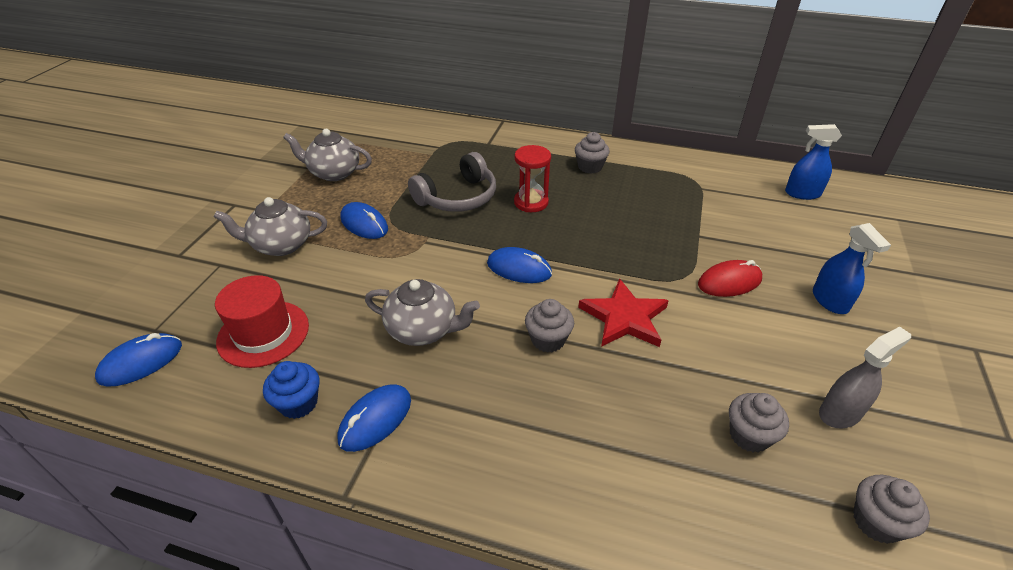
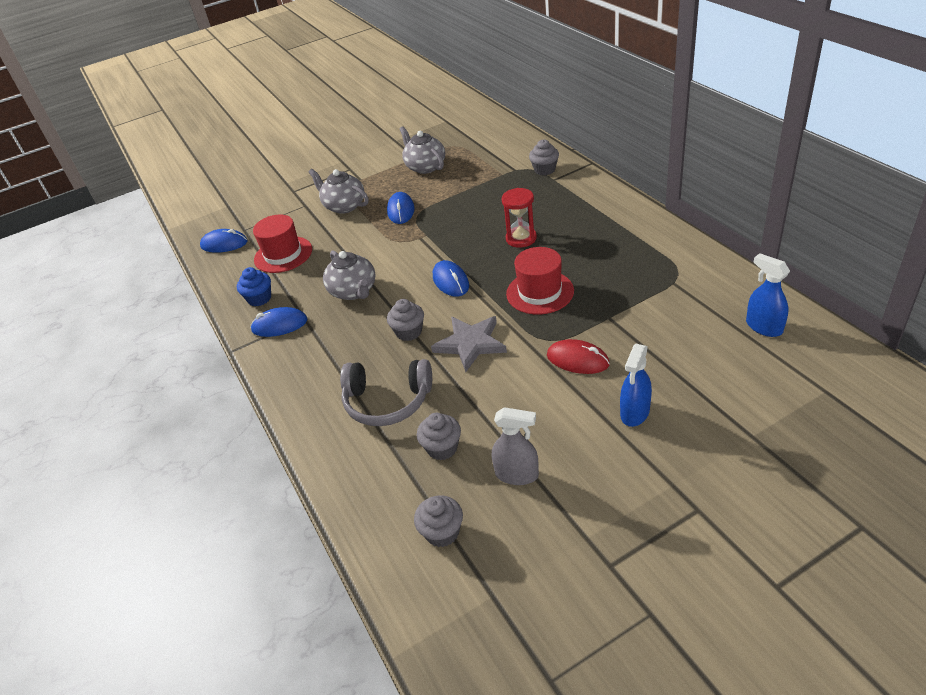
camera: 50 degrees right, 0 degrees up
grey headphones [408,152,496,212] -> grey headphones moved to [340,359,432,426]
grey cupcake [575,132,610,174] -> grey cupcake moved to [529,139,559,175]
red star [578,278,669,347] -> grey star [431,316,507,372]
none -> red hat [506,247,574,314]

